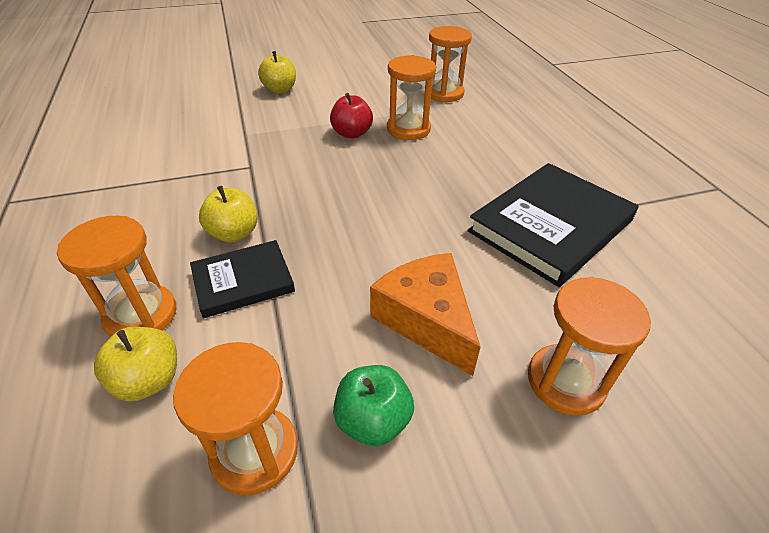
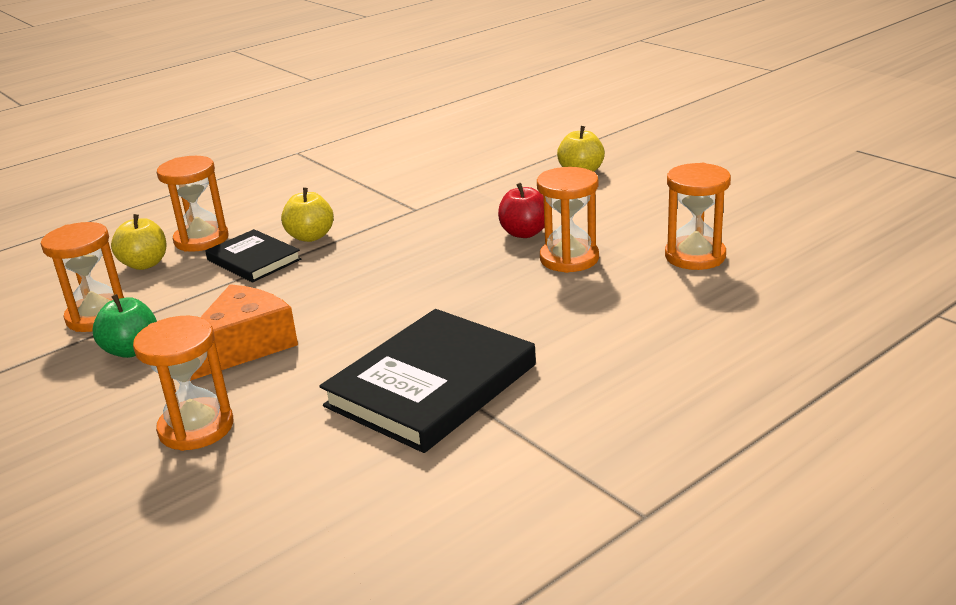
camera: 70 degrees right, 15 degrees down
black book [467,163,638,287] -> black book turned 75 degrees counterclockwise [320,309,536,453]

